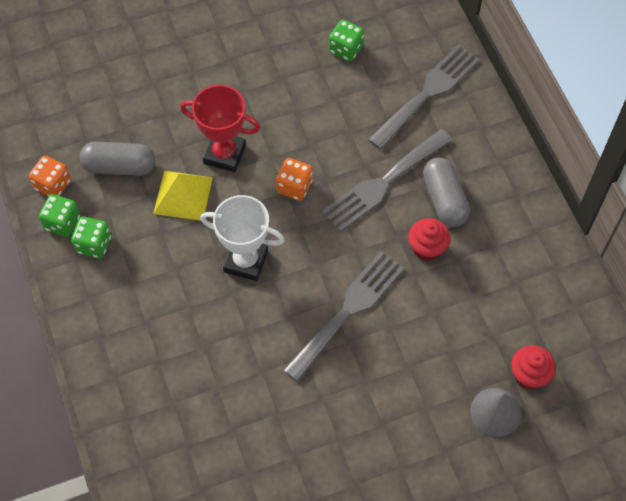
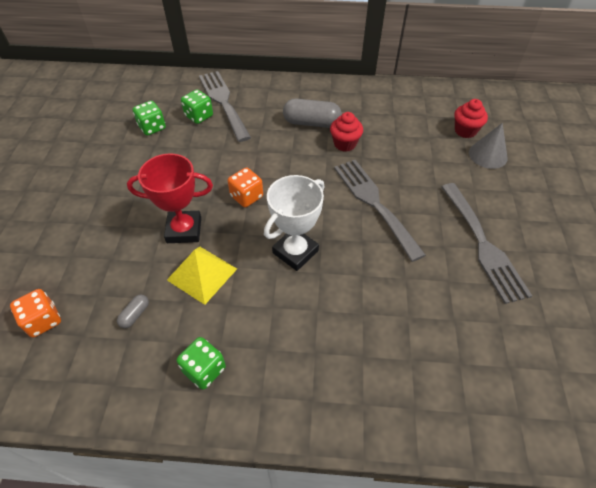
camera: 65 degrees left, 10 degrees down
orange dice [29,155,71,197] -> orange dice moved to [10,289,61,338]
green dice [39,194,80,237] -> green dice moved to [181,89,213,124]
grey capsule [79,142,155,176] -> grey capsule [117,295,149,328], size x0.48
red trophy [180,85,260,172] -> red trophy turned 45 degrees clockwise [127,153,213,243]
grey fork [322,129,452,232] -> grey fork moved to [441,183,532,304]

